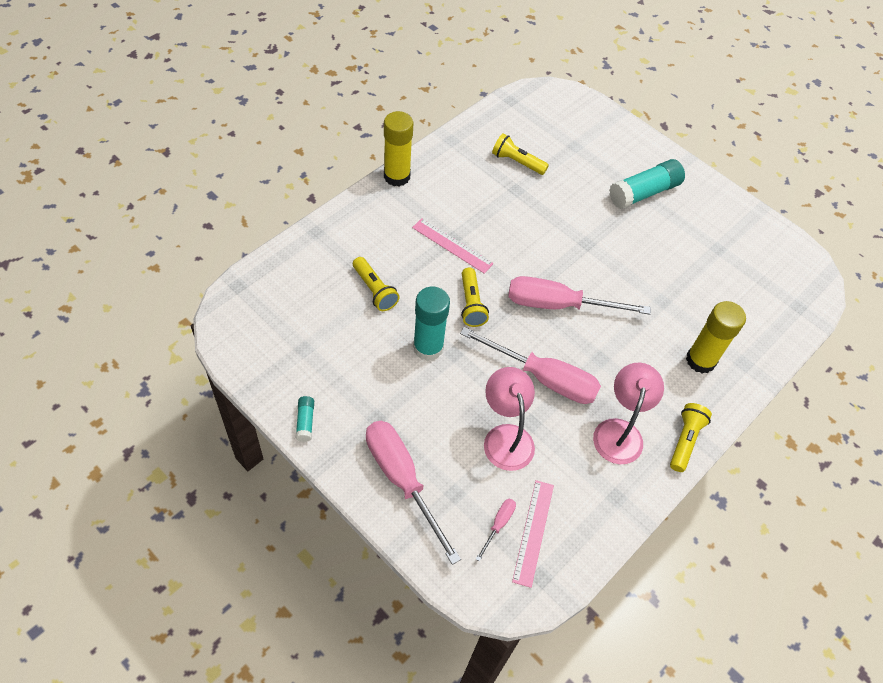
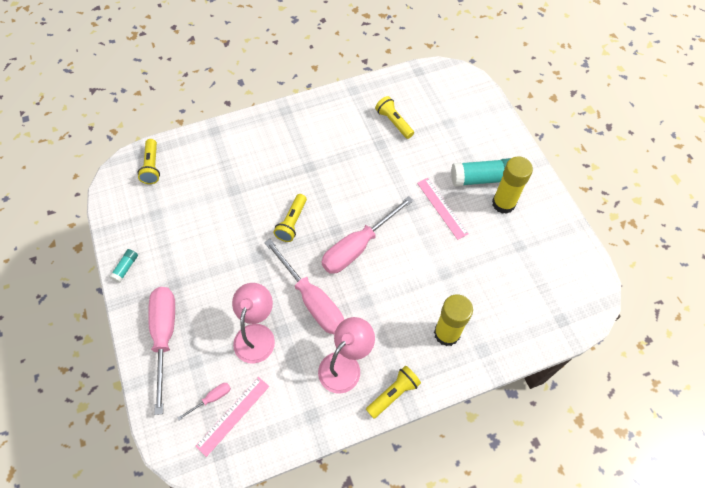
camera: 30 degrees right, 5 degrees up
yellow flashlight [353,257,400,311] -> yellow flashlight moved to [138,139,160,184]
yellow glue stick [384,111,413,187] -> yellow glue stick moved to [492,156,533,214]
pink ruler [412,218,494,274] -> pink ruler moved to [417,178,469,240]
turquoise glue stick [413,287,450,361] -> none
pink screwdriver [508,276,651,314] -> pink screwdriver turned 75 degrees counterclockwise [321,196,414,274]

